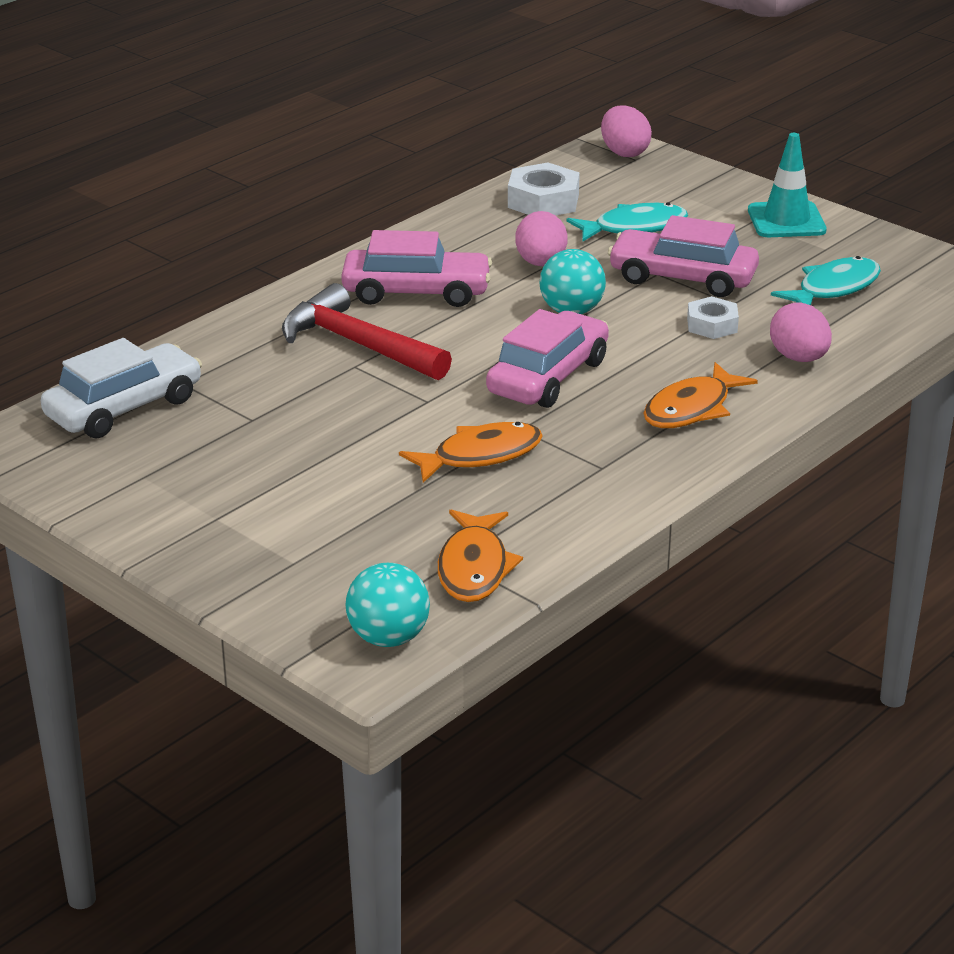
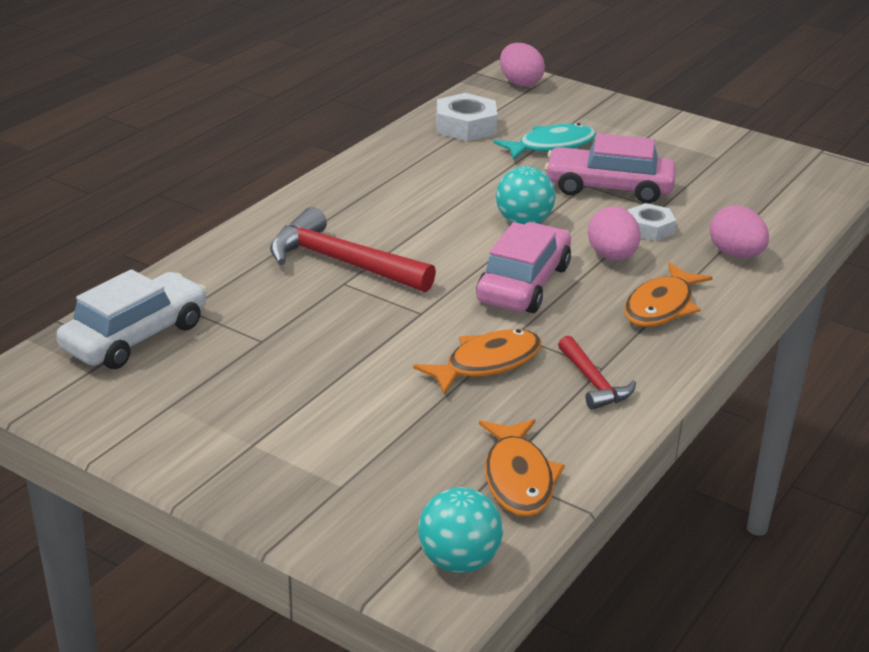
camera: 10 degrees left, 0 degrees up
pink car [341,230,492,307] -> none
pink egg [515,211,568,266] -> pink egg moved to [588,206,641,260]
turquoise traffic cone [748,133,827,237] -> none
turquoise fish [771,256,881,305] -> none
none -> red hammer [558,336,636,410]

